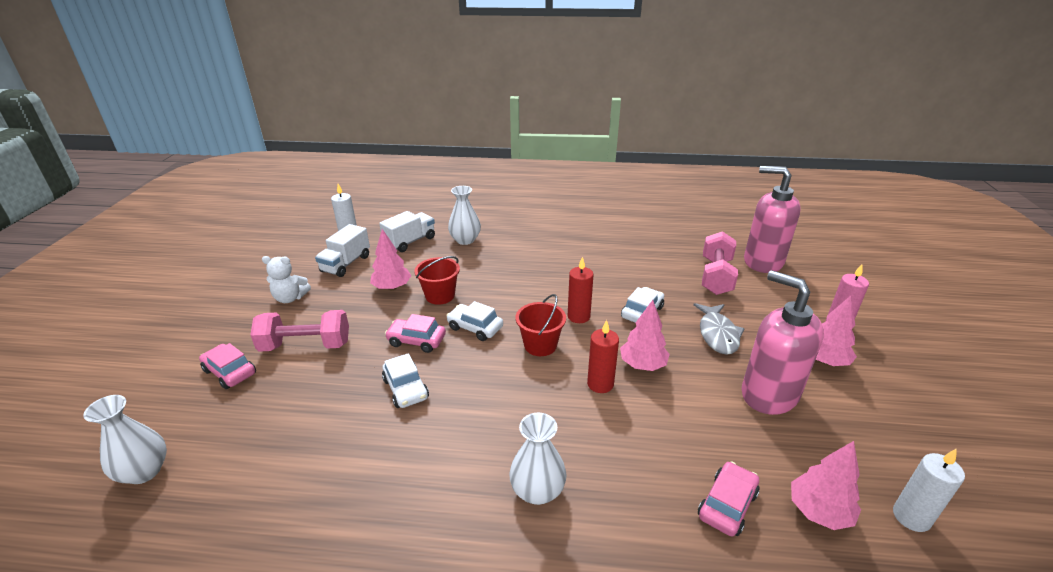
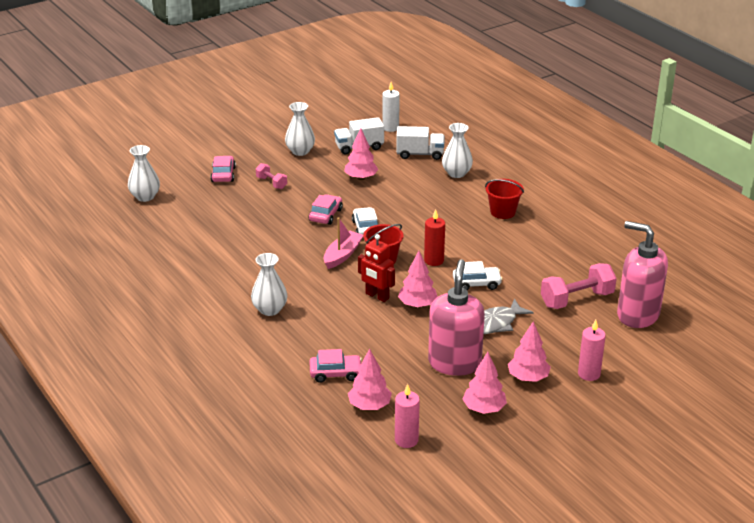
camera: 50 degrees right, 0 degrees up
pink dumbbell [250,310,349,352] -> pink dumbbell [256,163,287,189], size x0.55
white teddy bear [262,256,311,303] -> white vase [285,102,315,156]
white car [382,353,429,408] -> none
pink car [385,314,446,353] -> pink car turned 45 degrees clockwise [309,194,343,225]
red bucket [414,256,460,305] -> red bucket moved to [485,179,524,219]
red candle [587,320,619,393] -> red robot [358,234,395,302]
pink soap dispenser [744,166,801,273] -> pink soap dispenser turned 45 degrees counterclockwise [617,221,668,328]
white candle [893,448,965,532] -> pink candle [395,384,420,448]
none -> pink boat [324,217,363,269]
none -> pink tree [462,352,507,414]

